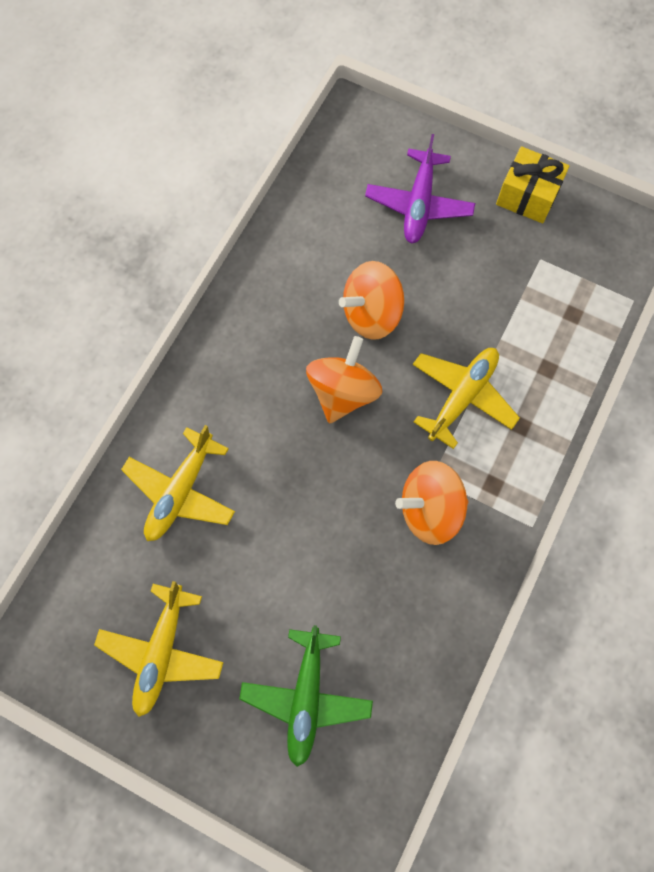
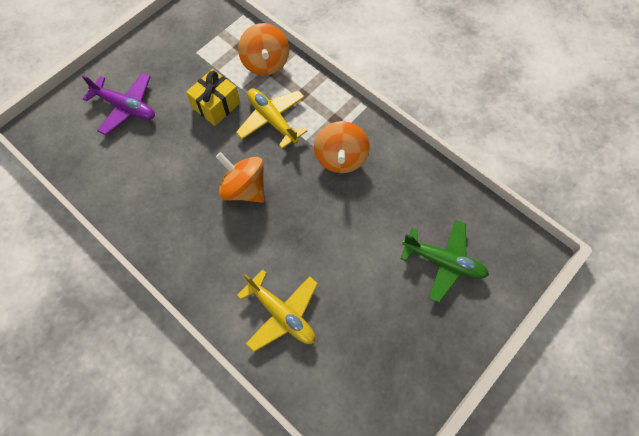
camera: 75 degrees left, 5 degrees down
yellow plane [94,581,224,717] -> none
orange spinning top [339,261,404,340] -> orange spinning top moved to [238,23,289,76]
yellow gift [496,146,569,223] -> yellow gift moved to [186,69,240,126]

